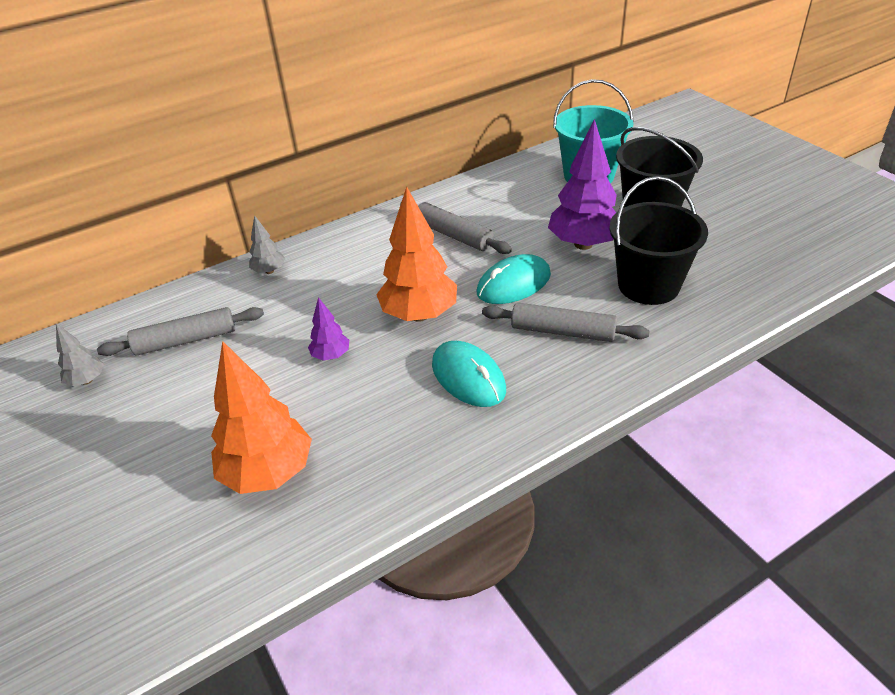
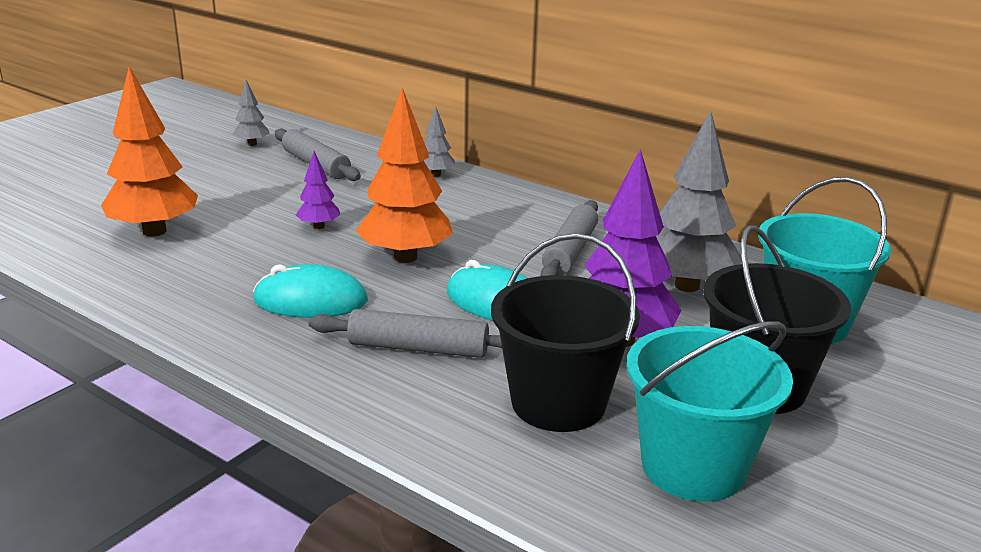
camera: 65 degrees right, 15 degrees down
turquoise mouse [432,341,506,407] -> turquoise mouse turned 60 degrees clockwise [253,264,368,318]
grey rolling pin [482,303,650,342] -> grey rolling pin turned 75 degrees counterclockwise [308,309,502,358]
none -> turquoise bucket [626,321,793,502]
none -> grey tree [656,111,741,292]

